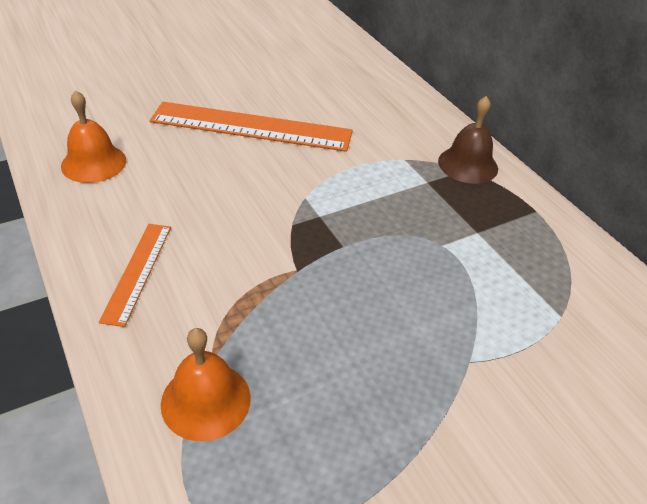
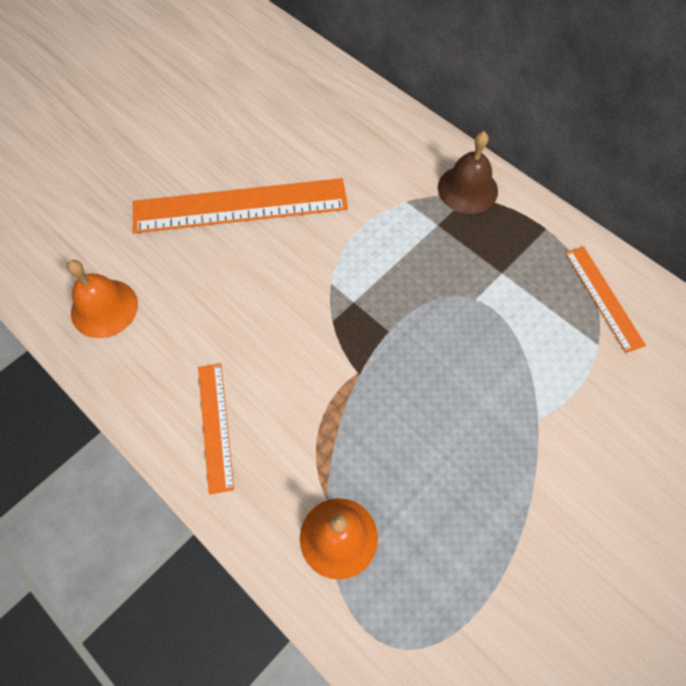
camera: 15 degrees left, 20 degrees up
none -> orange ruler [565,246,646,353]

